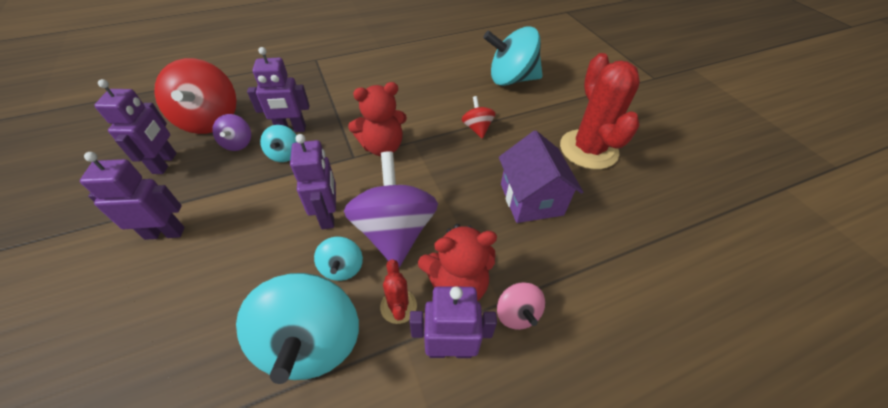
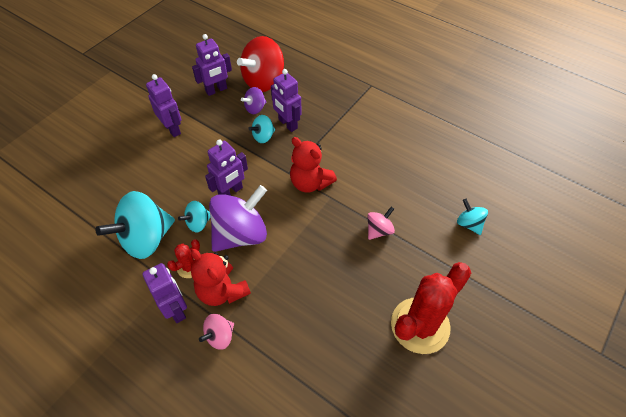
camera: 60 degrees right, 5 degrees up
red spinning top [462,96,496,139] -> pink spinning top [367,207,395,240]
turquoise spinning top [483,26,543,86] -> turquoise spinning top [457,199,488,235], size x0.49
purple house [499,130,583,223] -> none

